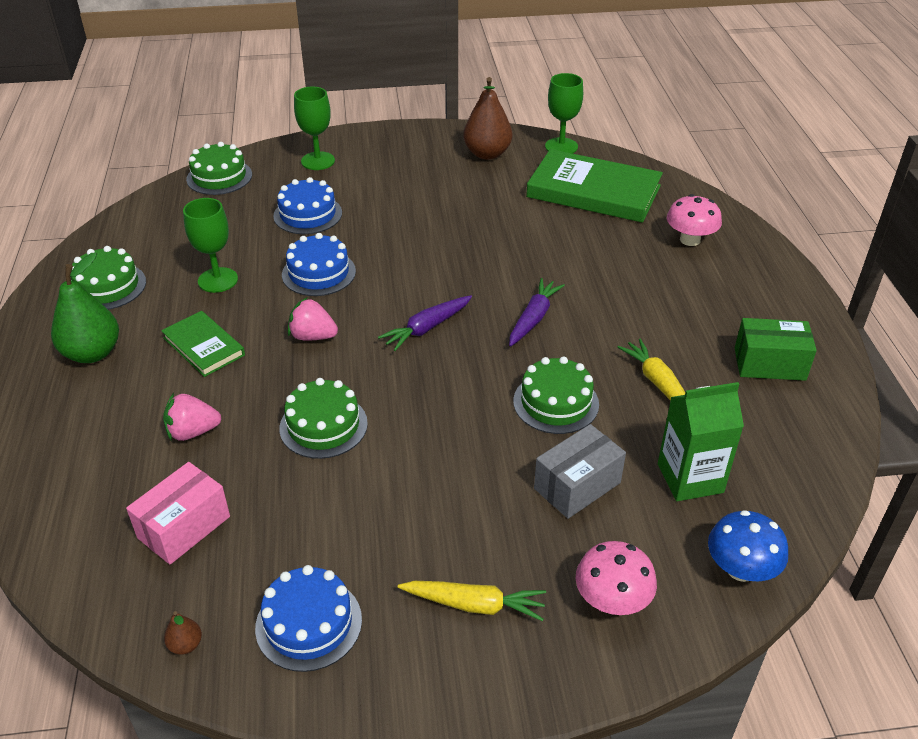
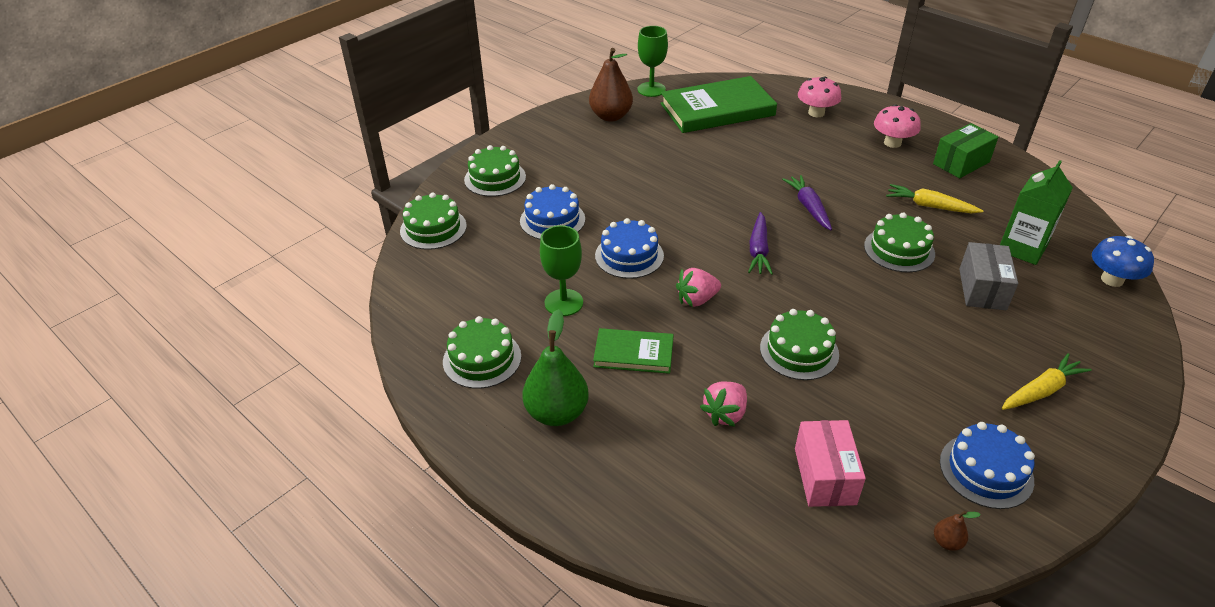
camera: 40 degrees left, 0 degrees up
green goblet [294,87,335,170] -> green cake [464,145,526,197]
pink mushroom [576,541,657,615] -> pink mushroom moved to [874,104,921,148]

